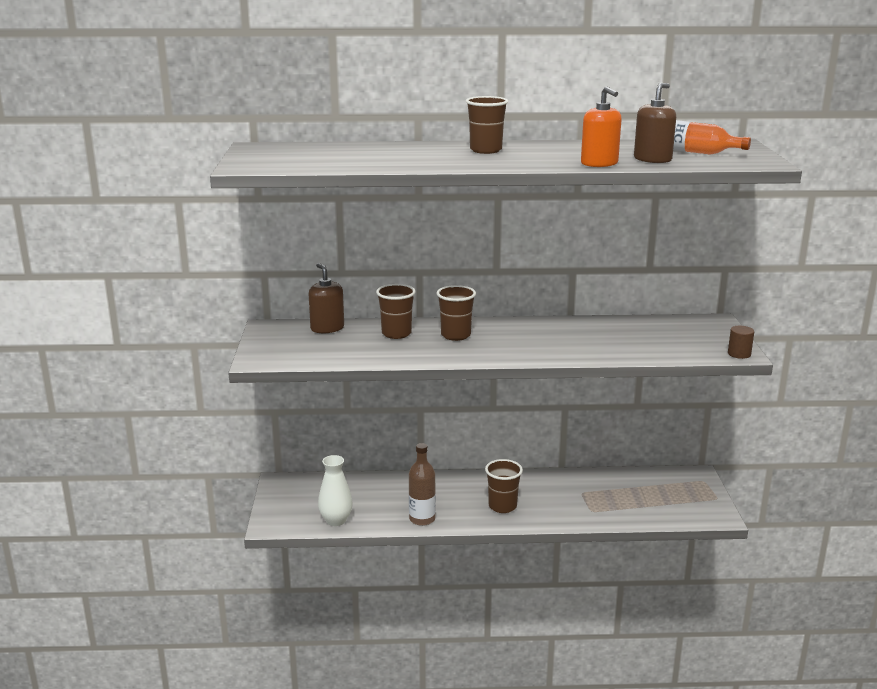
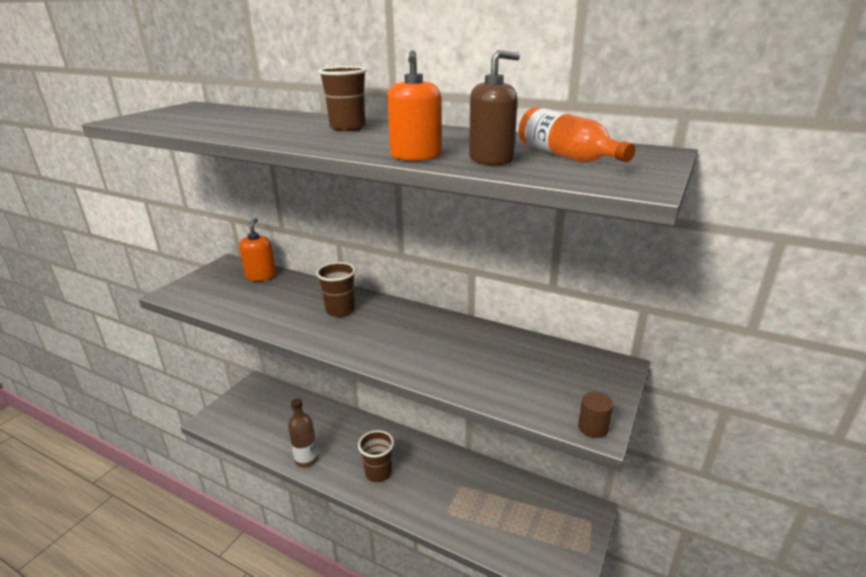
camera: 30 degrees right, 5 degrees up
brown soap dispenser [309,263,344,333] -> orange soap dispenser [239,218,276,281]
white vase [318,455,353,526] -> none
brown cup [376,284,416,339] -> none

